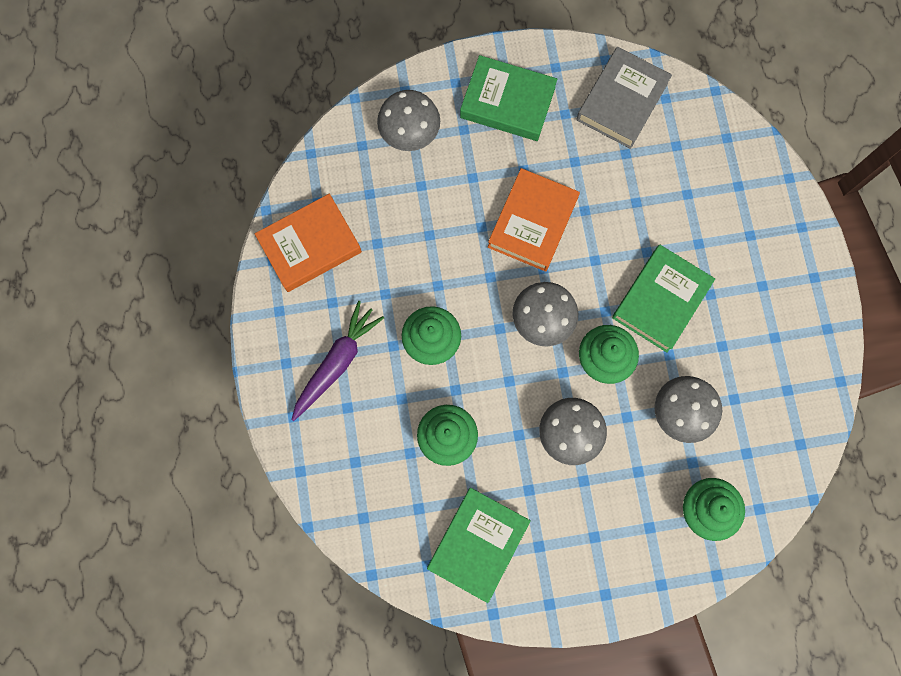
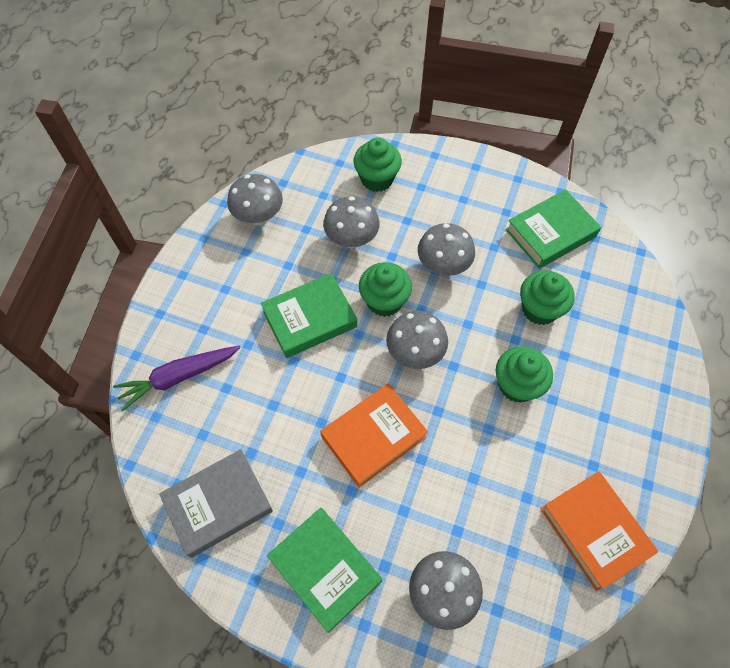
camera: 150 degrees left, 15 degrees down
orange book [255,194,362,292] -> orange book turned 60 degrees clockwise [541,471,658,591]
purple carrot [292,301,384,421] -> purple carrot moved to [113,345,241,411]
none -> grey mushroom [227,174,283,226]

